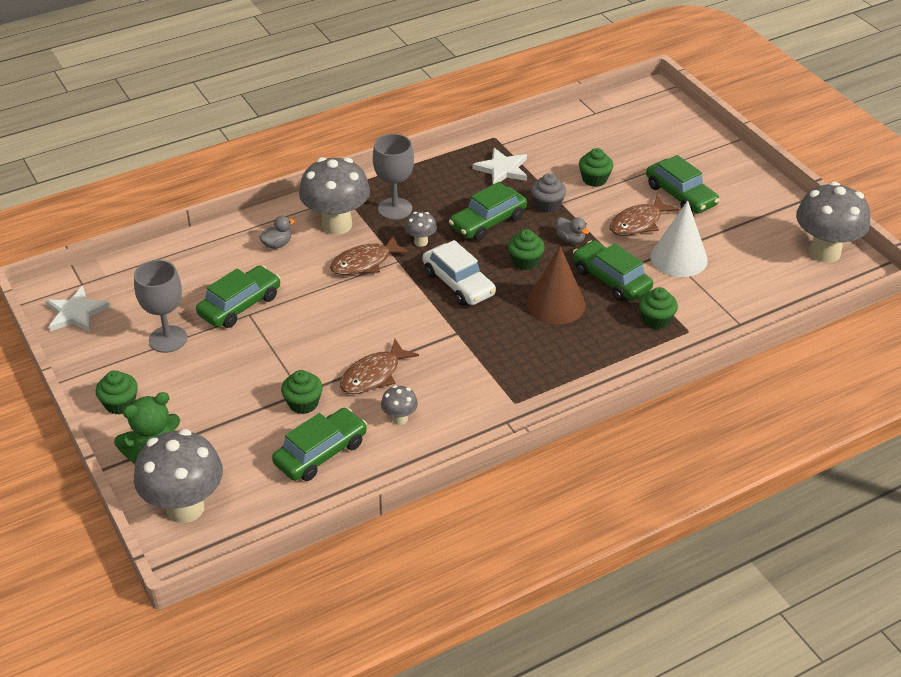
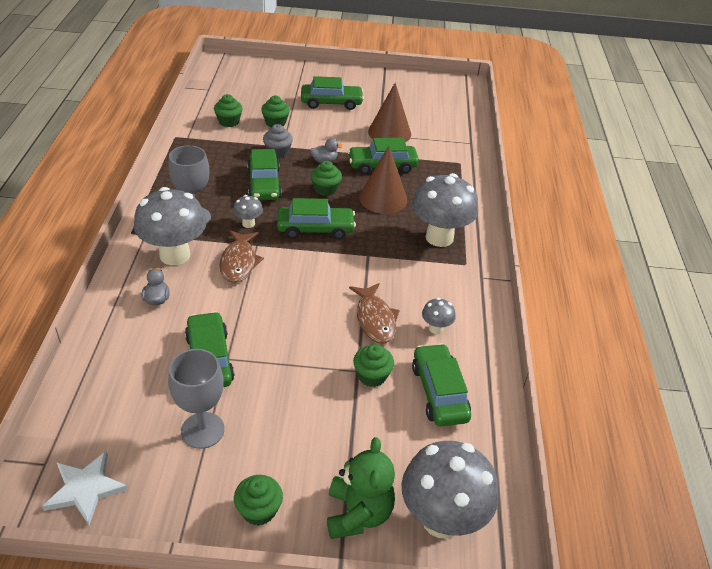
camera: 60 degrees left, 0 degrees up
white car [422,240,496,305] -> green car [277,198,356,239]
white star [473,148,527,184] -> none
brown fish [610,195,679,236] -> none
green cupcake [639,287,678,329] -> green cupcake moved to [214,94,243,127]
white cone [650,201,708,277] -> brown cone [368,83,411,142]
grey mushroom [796,182,870,263] -> grey mushroom moved to [412,173,478,247]

